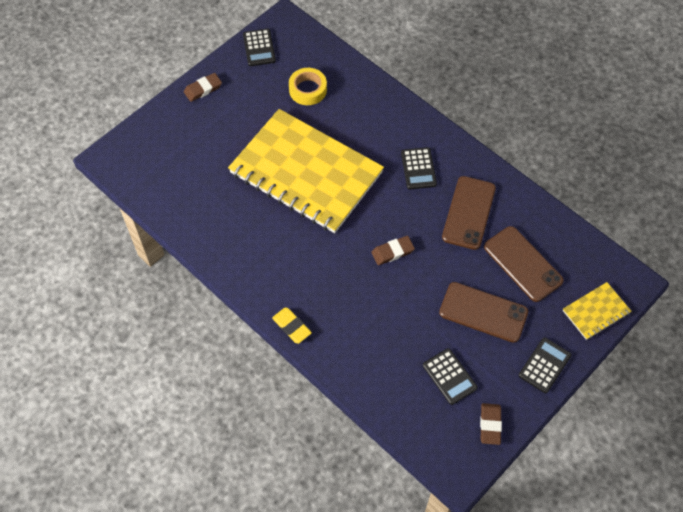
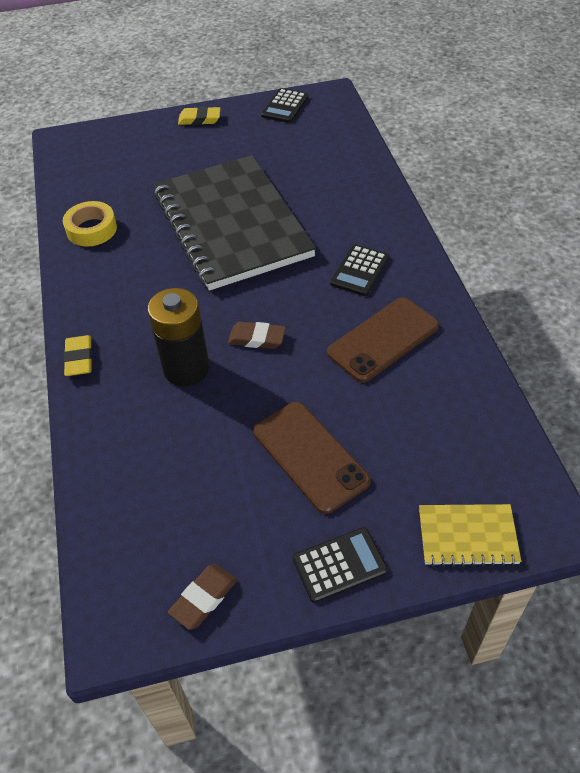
camera: 35 degrees right, 10 degrees down
brown eraser [184,73,222,102] -> yellow eraser [178,107,221,125]
yellow notebook [228,109,384,233] -> black notebook [154,155,316,291]
yellow tape [289,68,327,105] -> yellow tape moved to [63,201,117,247]
black calculator [423,348,478,405] -> none
brown phone [484,226,564,302] -> none
none -> black battery [147,288,210,386]

